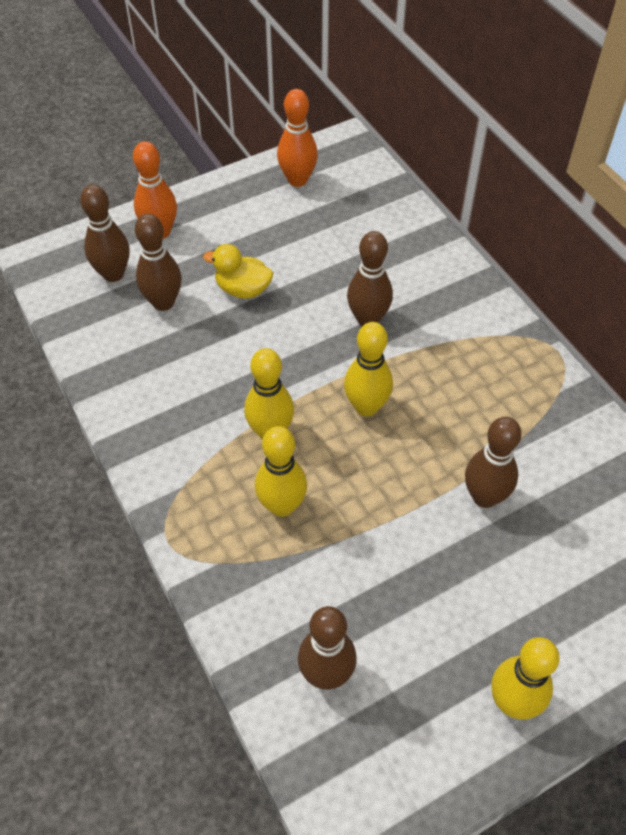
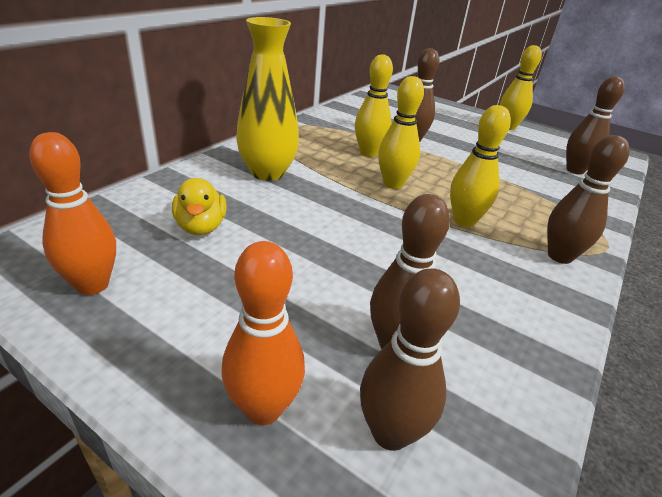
camera: 120 degrees left, 20 degrees down
yellow duck [203,244,273,299] -> yellow duck moved to [172,178,227,235]
yellow bowling pin [255,426,307,517] -> yellow bowling pin moved to [355,54,393,157]
brown bowling pin [347,231,393,326] -> brown bowling pin moved to [547,135,630,264]
none -> yellow vase [236,17,299,181]

